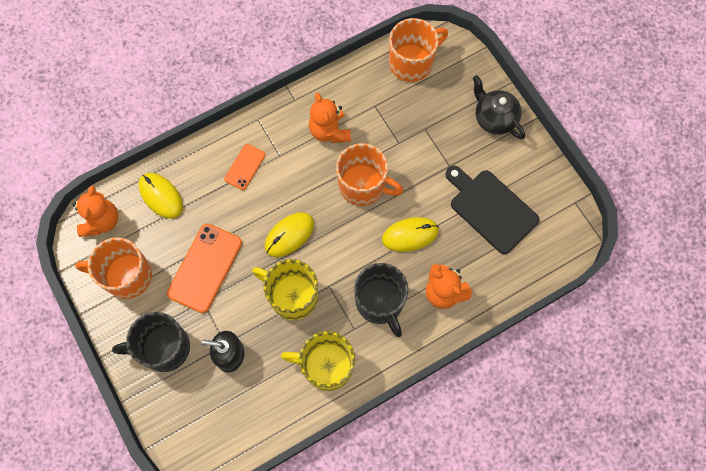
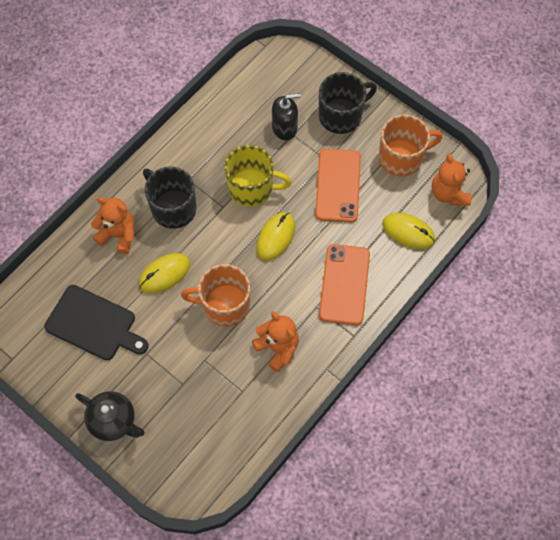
camera: 160 degrees right, 5 degrees down
orange phone [224,144,266,190] -> orange phone [319,244,370,325], size x1.79
yellow mug [281,331,355,391] -> none
orange mug [389,18,448,82] -> none

